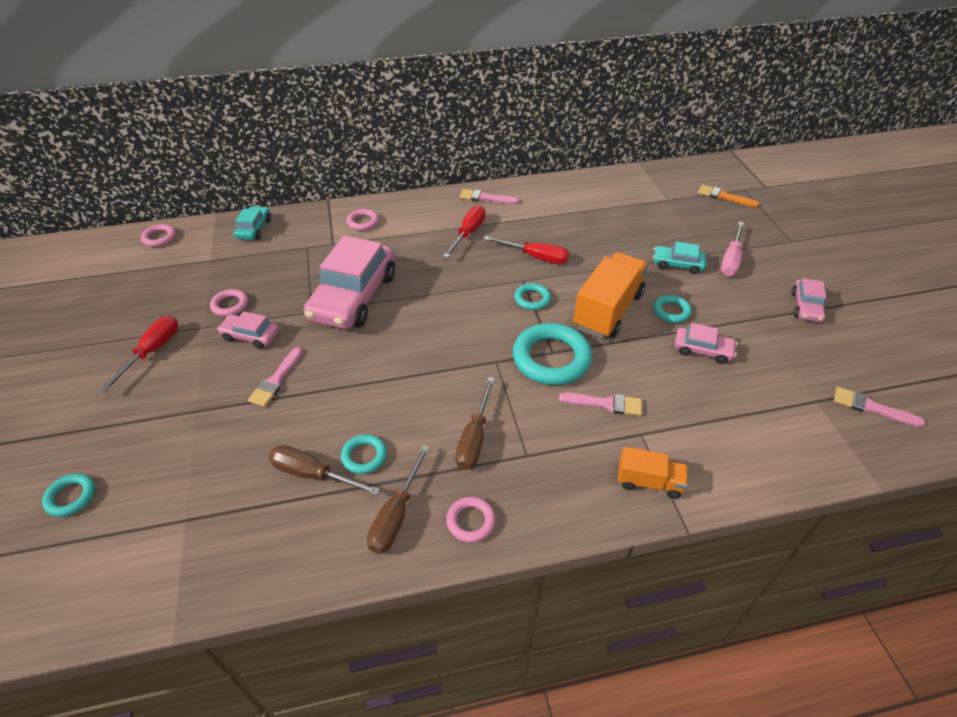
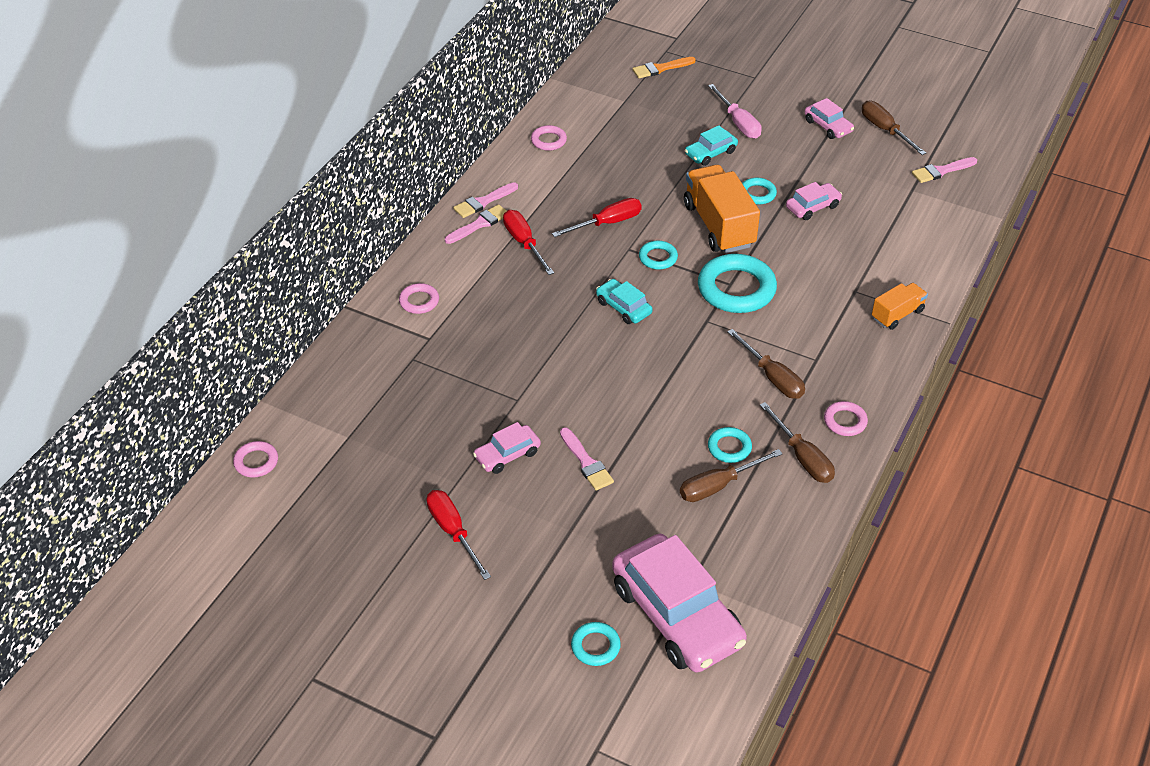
camera: 50 degrees left, 0 degrees up
pink ring [210,289,248,317] -> pink ring moved to [531,125,567,151]
turquoise car [234,206,271,240] -> turquoise car moved to [596,279,653,324]
pink car [304,235,395,329] -> pink car moved to [612,534,747,672]
pink brush [559,392,642,416] -> pink brush moved to [445,204,506,244]
none -> brown screwdriver [862,101,926,155]

